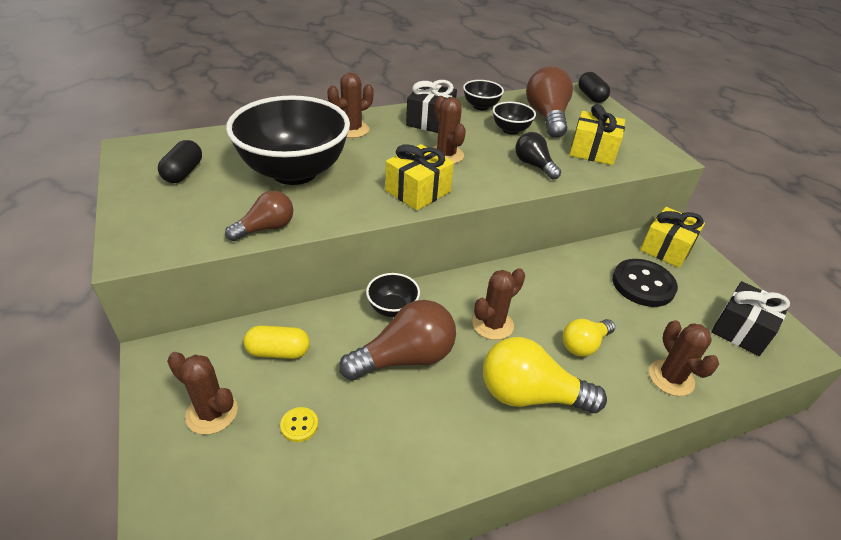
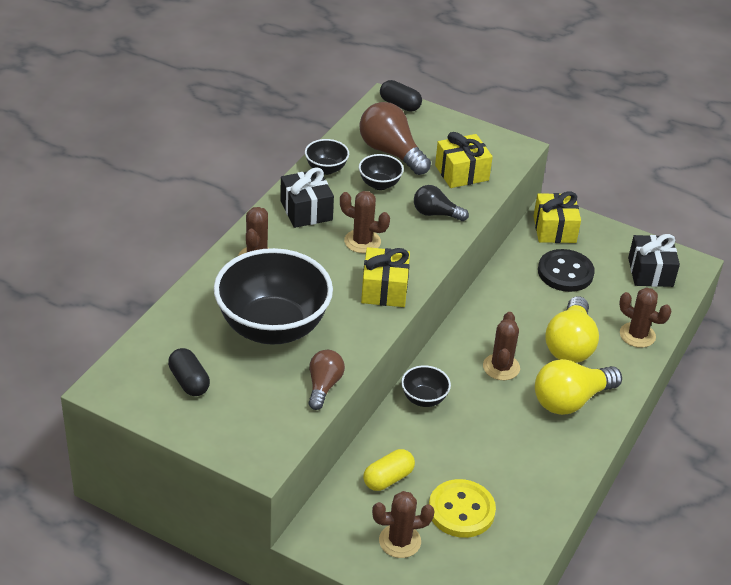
camera: 40 degrees left, 0 degrees up
yellow button [280,407,318,442] -> yellow button [429,479,496,538], size x2.20
brown light bulb [339,300,456,380] -> none
yellow light bulb [563,319,615,357] -> yellow light bulb [545,296,599,363], size x1.66

